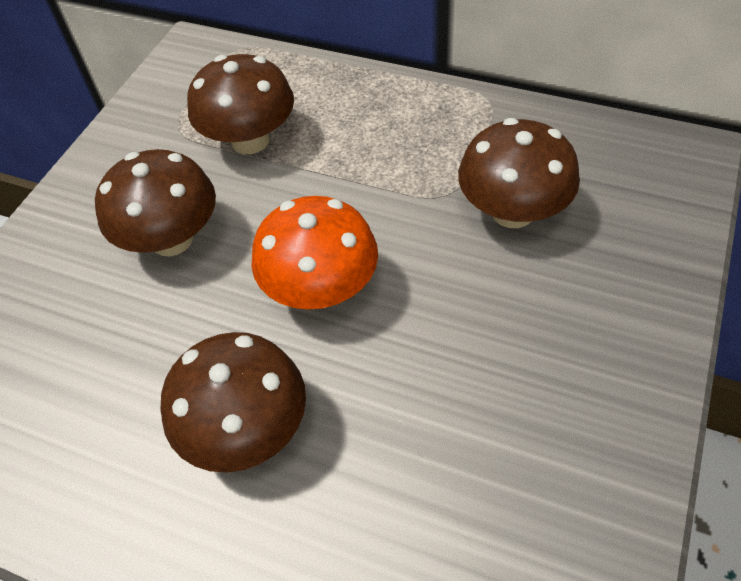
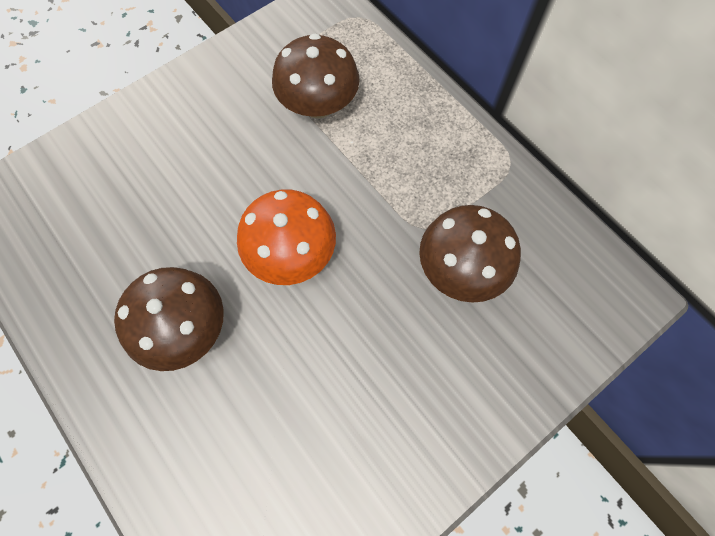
camera: 25 degrees right, 15 degrees up
brown mushroom [95,149,216,256] -> none

